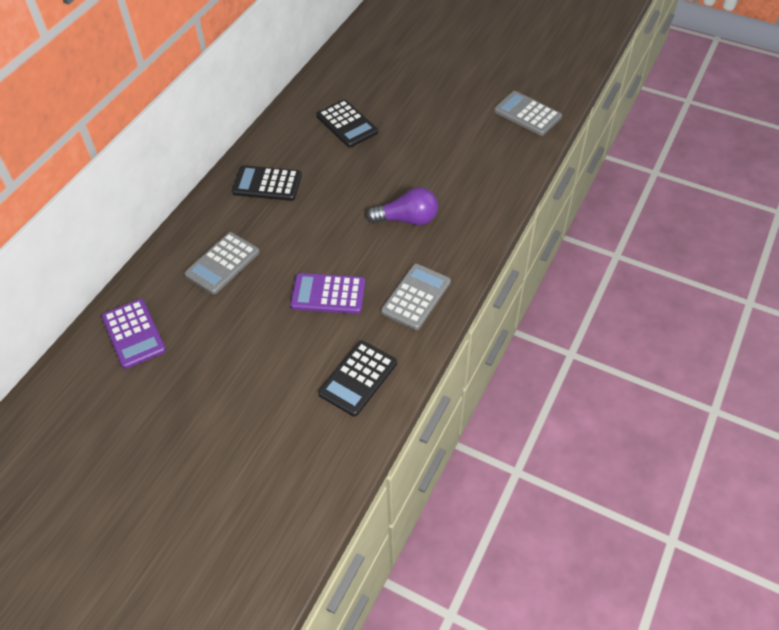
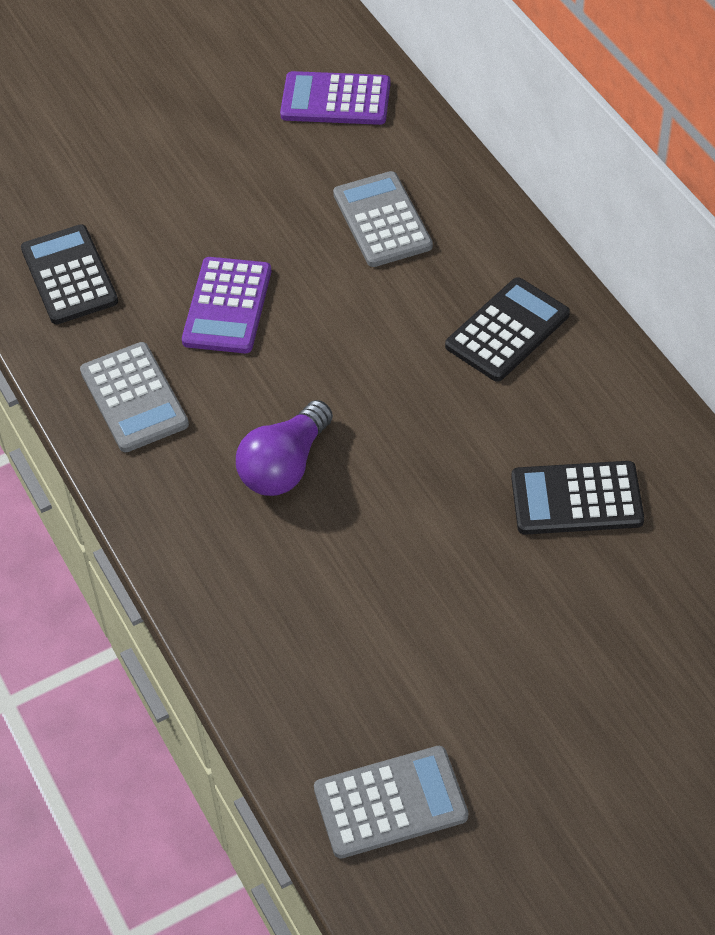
camera: 125 degrees right, 0 degrees up
purple calculator [290,273,365,314] -> purple calculator turned 150 degrees clockwise [182,257,271,353]

